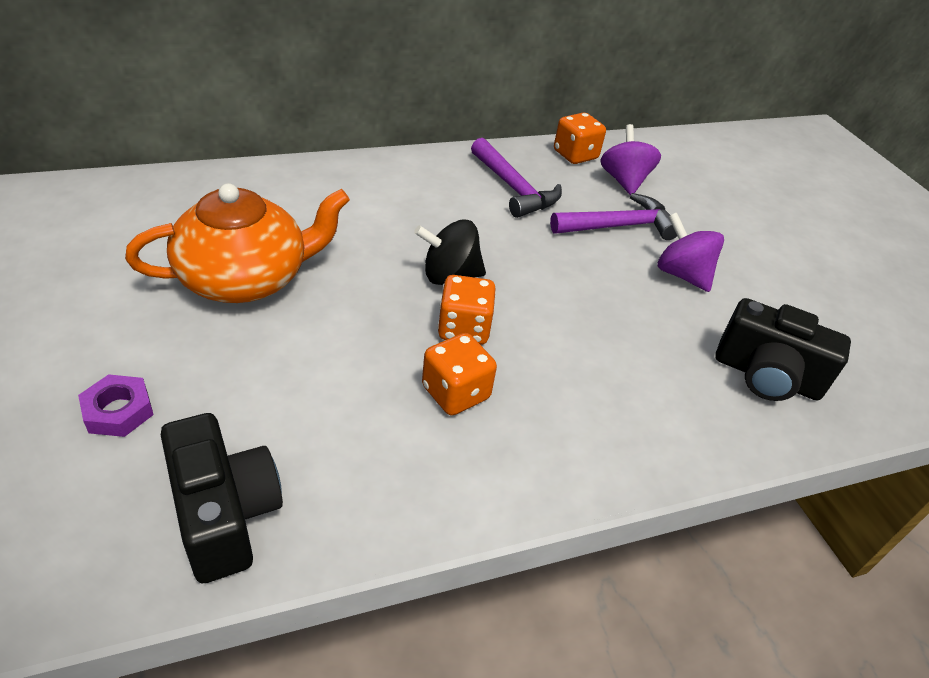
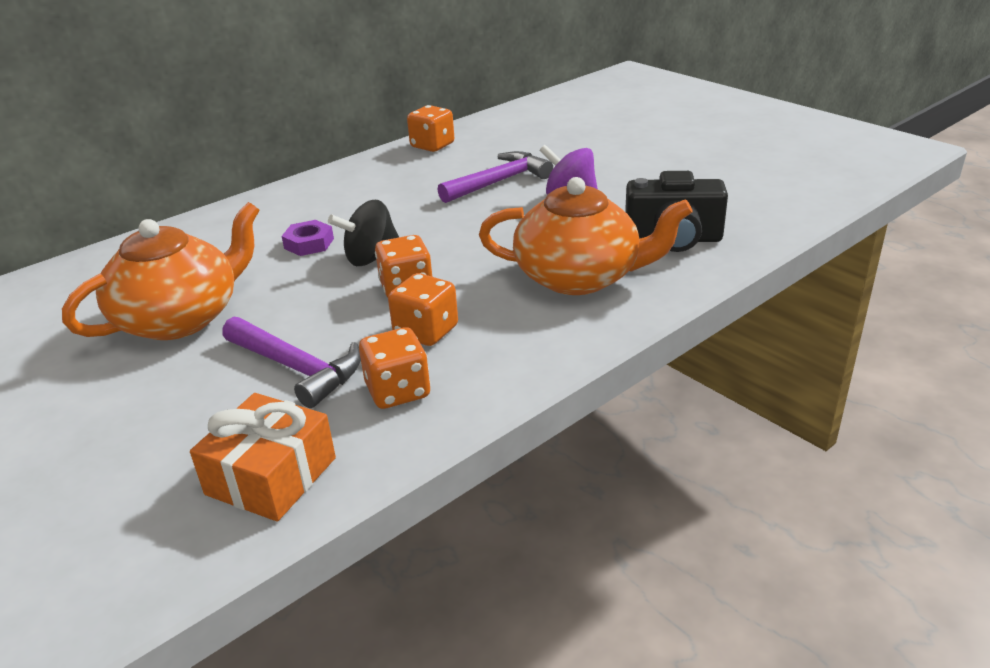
camera: 15 degrees left, 10 degrees down
purple nut [78,374,154,437] -> purple nut moved to [281,220,334,256]
black camera [161,413,283,583] -> orange gift [190,393,336,521]
purple hammer [471,138,562,218] -> purple hammer moved to [222,317,361,408]
purple spinning top [600,124,661,195] -> none
none -> orange dice [359,327,430,409]
none -> orange teapot [479,177,692,295]

